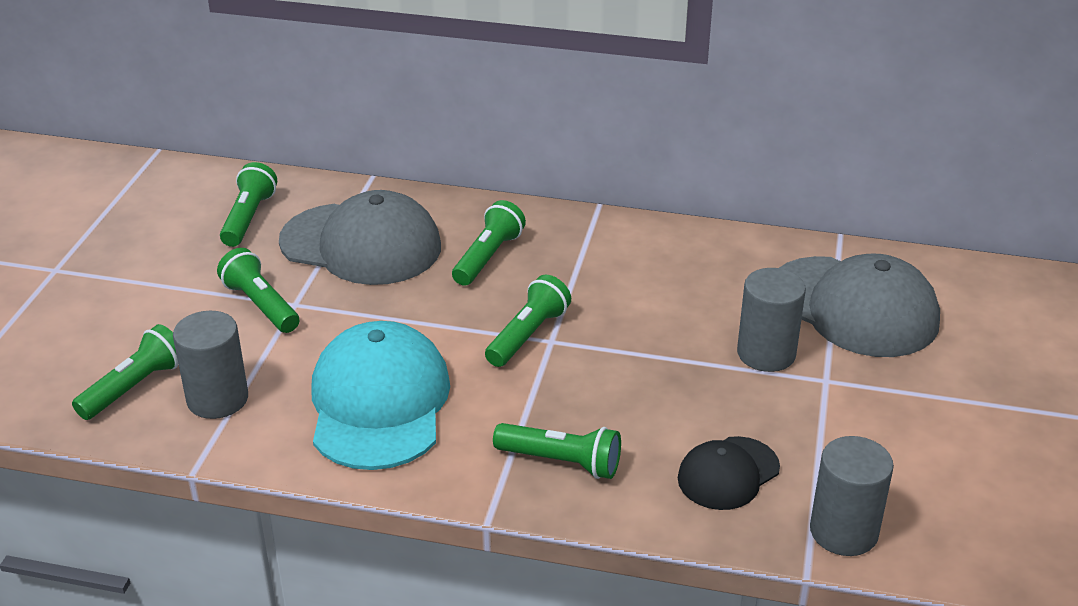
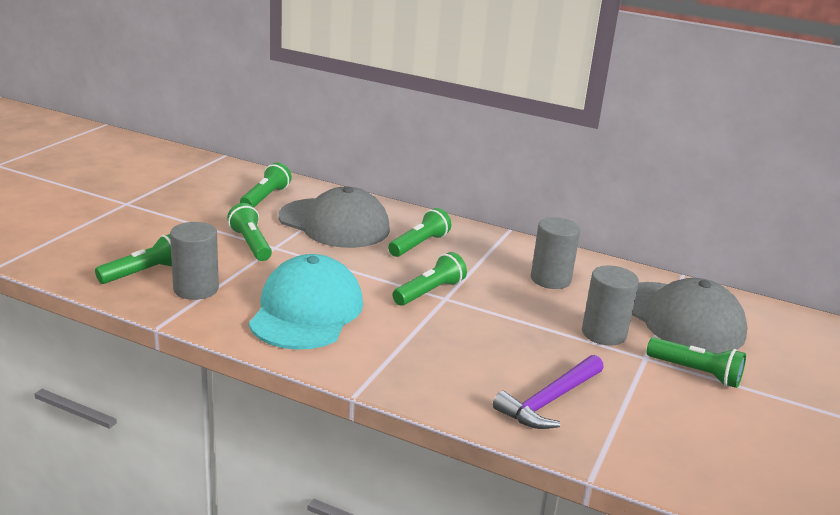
camera: 10 degrees right, 10 degrees down
green flashlight [493,423,621,479] -> green flashlight moved to [647,338,746,388]
black cap [678,436,780,510] -> purple hammer [493,355,604,429]
grey cylinder [810,436,894,556] -> grey cylinder moved to [531,217,580,289]

